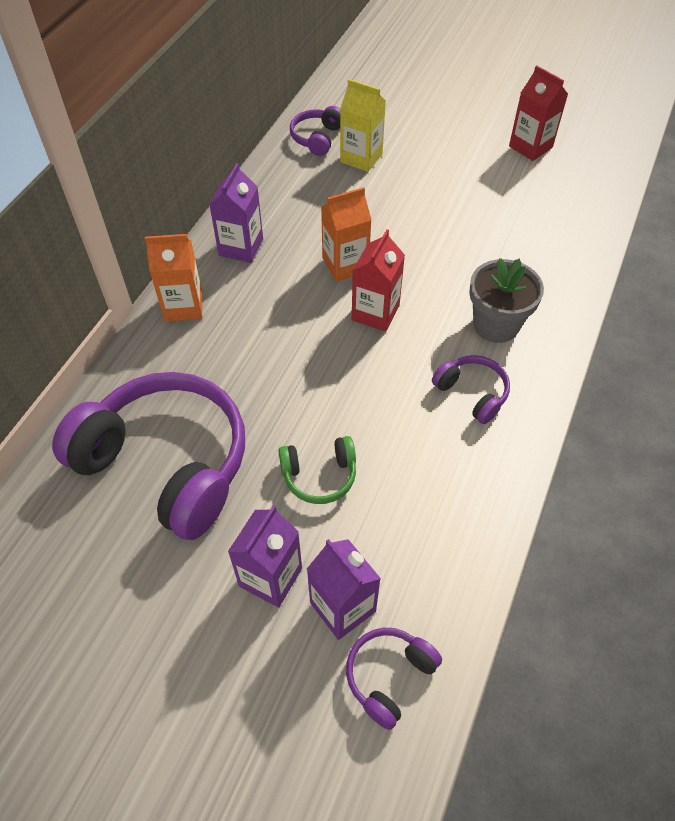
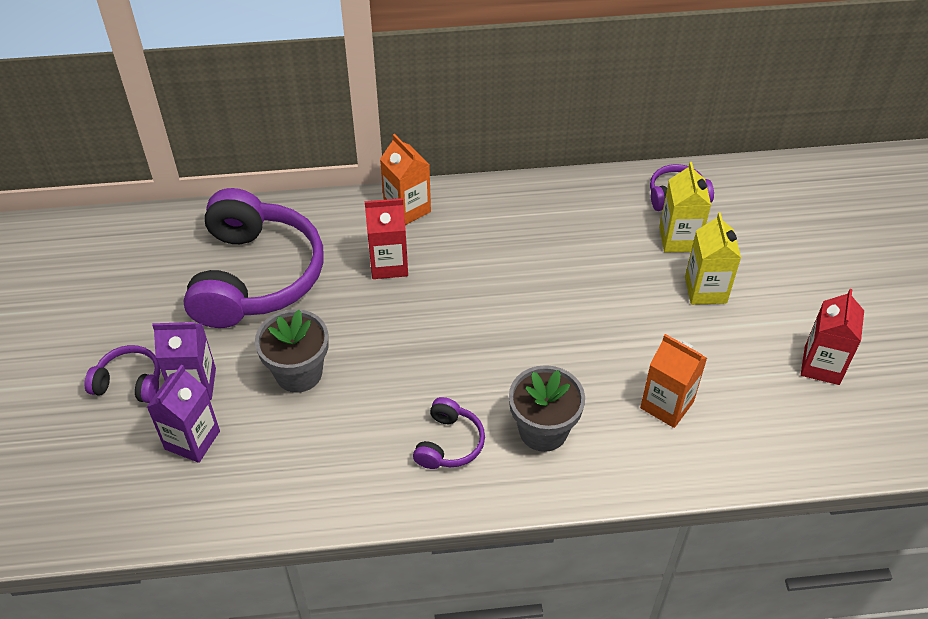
camera: 60 degrees right, 5 degrees down
purple carton [209,163,263,263] -> none
green headphones [278,436,356,504] -> grey flower pot [255,309,329,393]
orange carton [321,187,371,282] -> orange carton moved to [640,334,707,428]
purple headphones [346,628,442,730] -> purple headphones moved to [84,345,160,403]
red carton [352,229,405,331] -> red carton moved to [365,198,408,279]
none -> yellow carton [685,213,741,305]

